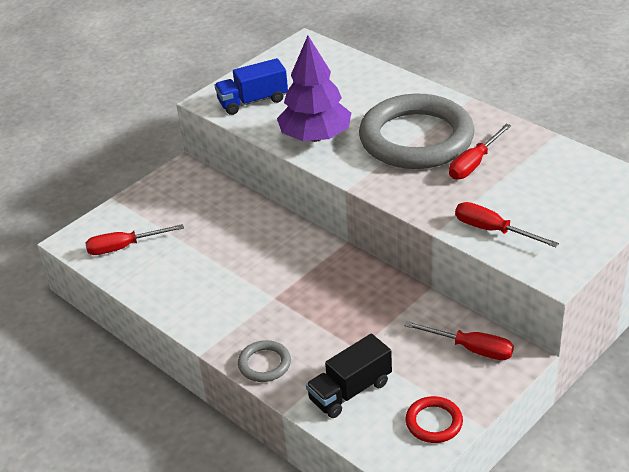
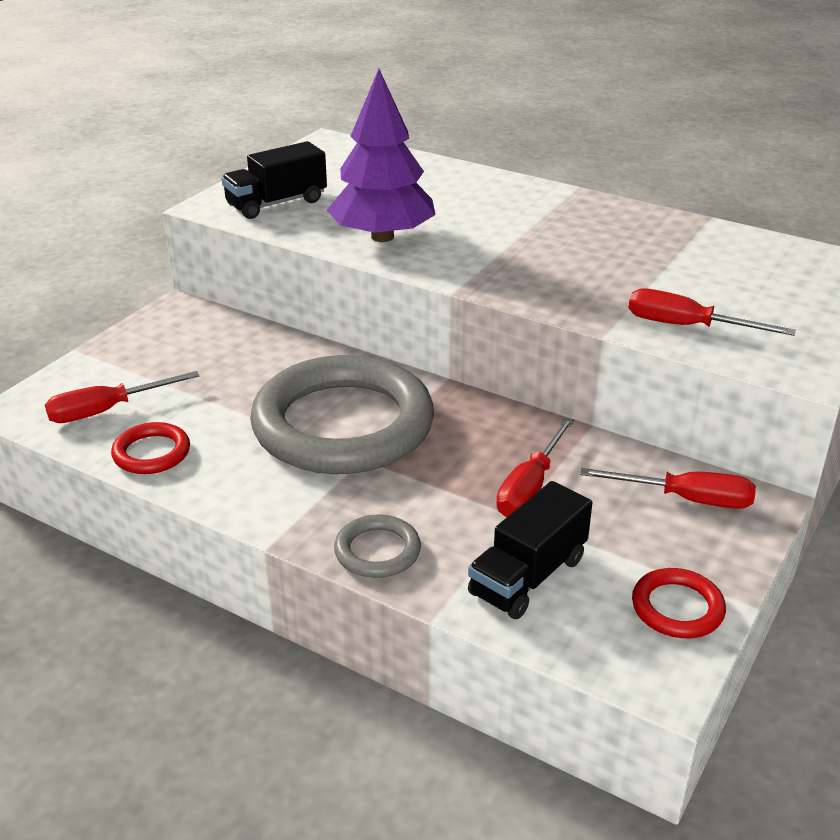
camera: 15 degrees left, 5 degrees down
blue truck [214,58,288,115] -> black truck [221,141,327,219]
grey ring [359,94,475,169] -> grey ring moved to [250,355,434,474]
red screwdriver [449,124,511,180] -> red screwdriver moved to [496,417,574,517]
none -> red ring [111,422,190,474]

